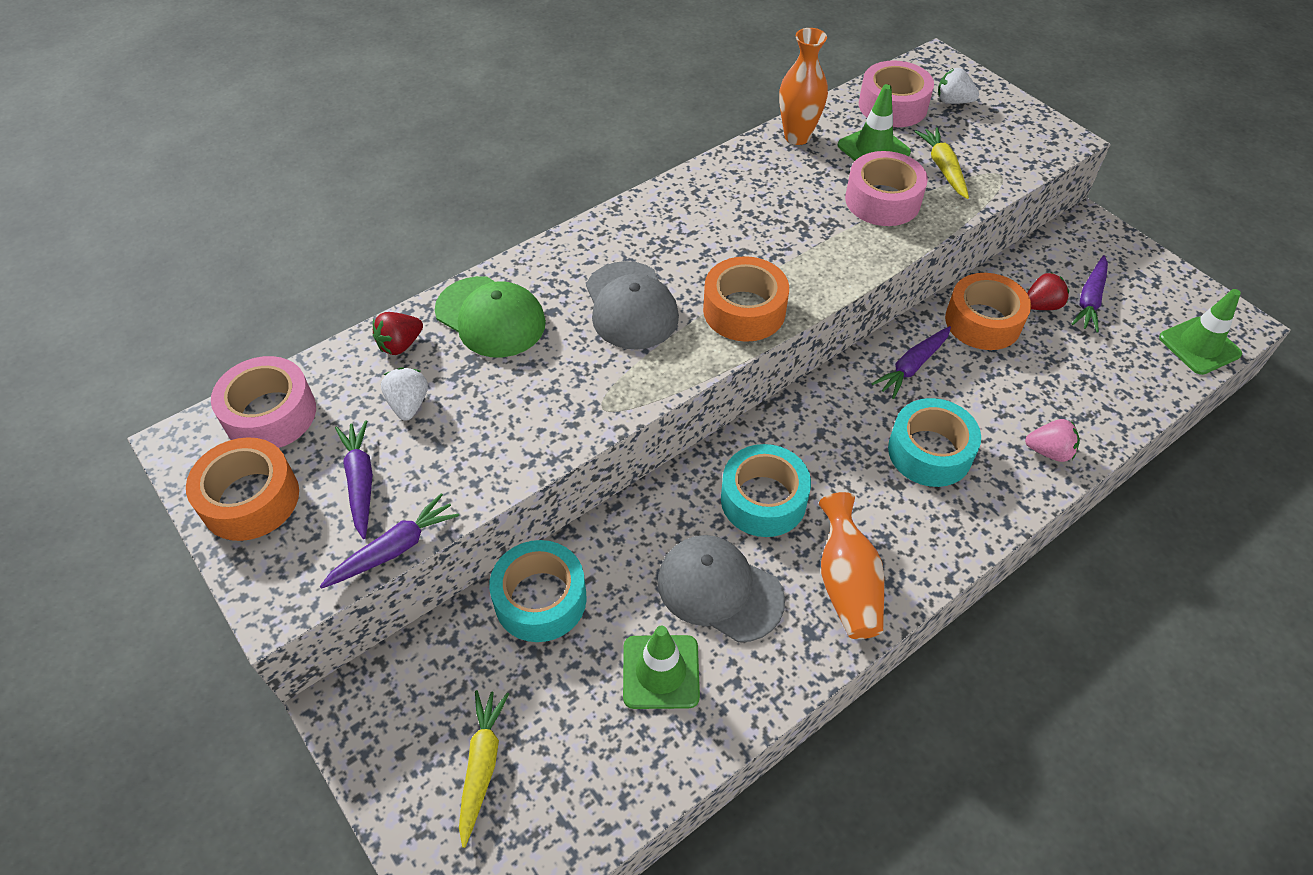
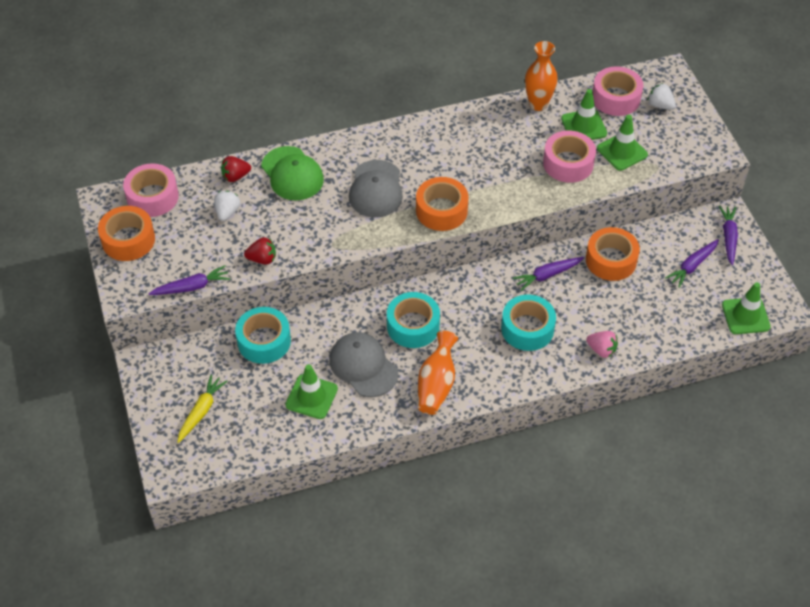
camera: 20 degrees right, 0 degrees up
purple carrot [335,420,373,539] -> purple carrot moved to [719,206,738,265]
yellow carrot [914,127,969,199] -> green traffic cone [597,115,648,171]
red strawberry [1027,273,1069,310] -> red strawberry moved to [244,237,276,265]

